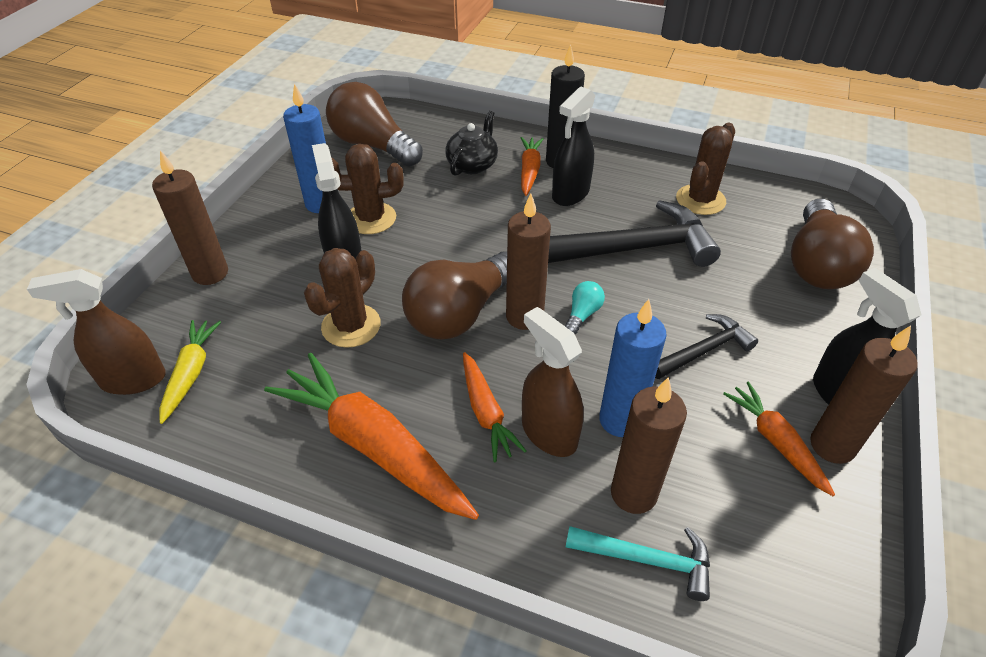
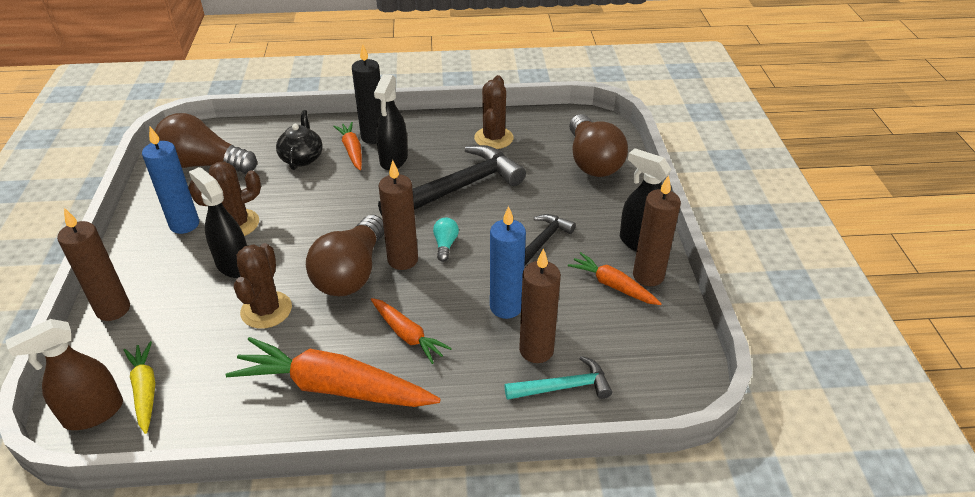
camera: 25 degrees left, 5 degrees down
brown spray bottle [522,307,584,457] -> none

